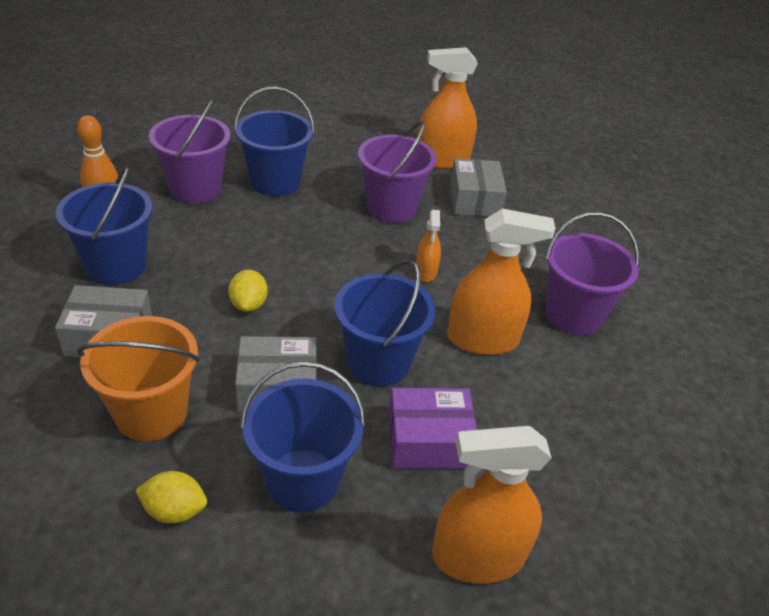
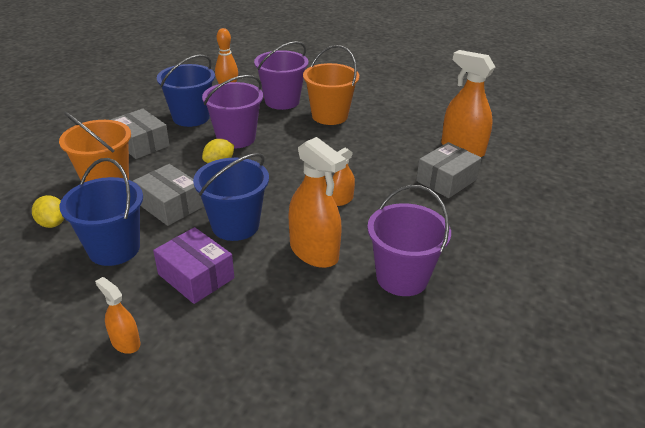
camera: 50 degrees right, 5 degrees down
blue bucket [234,87,315,197] -> orange bucket [303,45,359,125]
purple bucket [358,121,437,223] -> purple bucket moved to [202,75,263,148]
orange spray bottle [432,426,552,584] -> orange spray bottle [95,277,140,354], size x0.52

